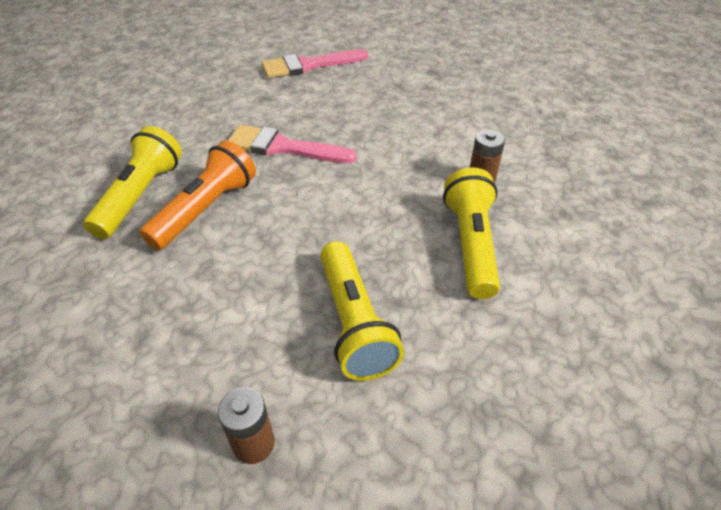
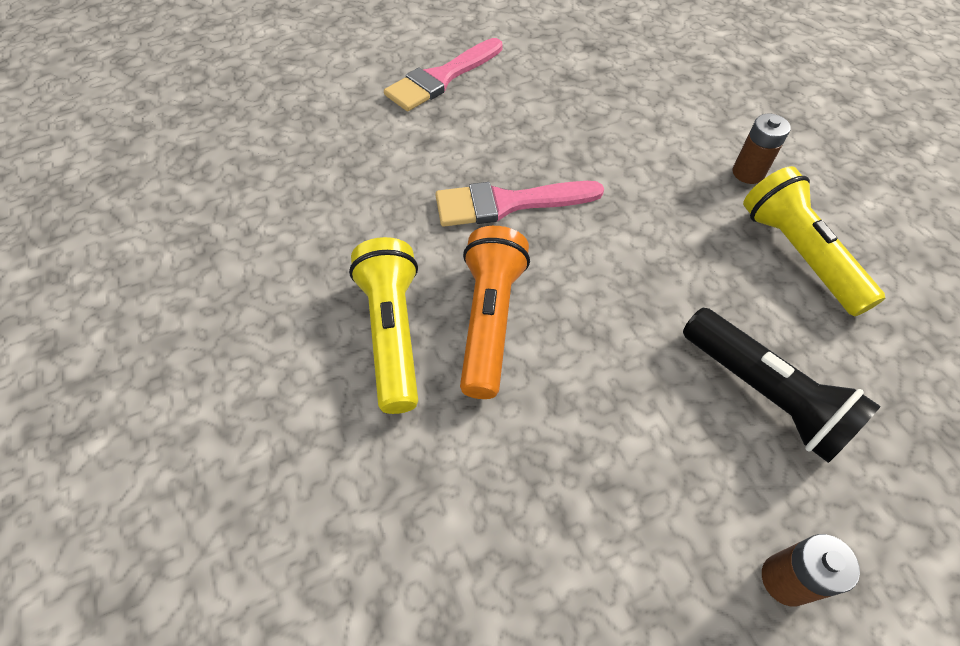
camera: 25 degrees left, 10 degrees up
yellow flashlight [320,241,404,381] -> black flashlight [683,308,881,463]

